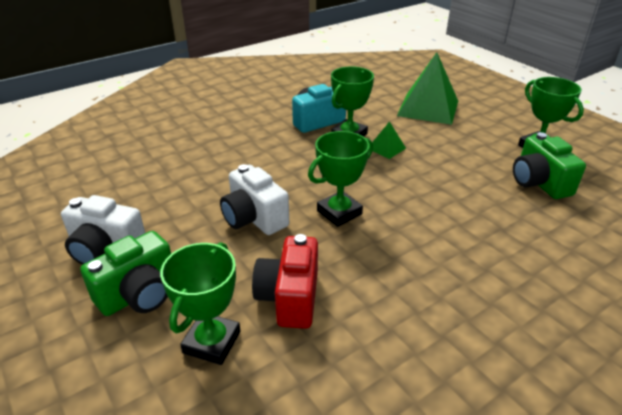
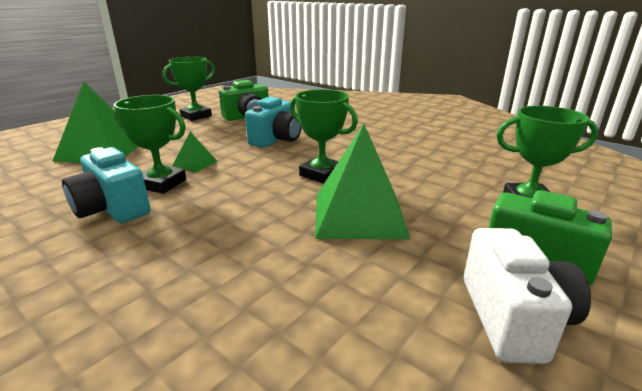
camera: 105 degrees left, 10 degrees down
white camera [220,164,289,235] -> green pyramid [315,124,410,239]
red camera [252,234,318,329] -> none
none -> turquoise camera [245,97,302,148]

